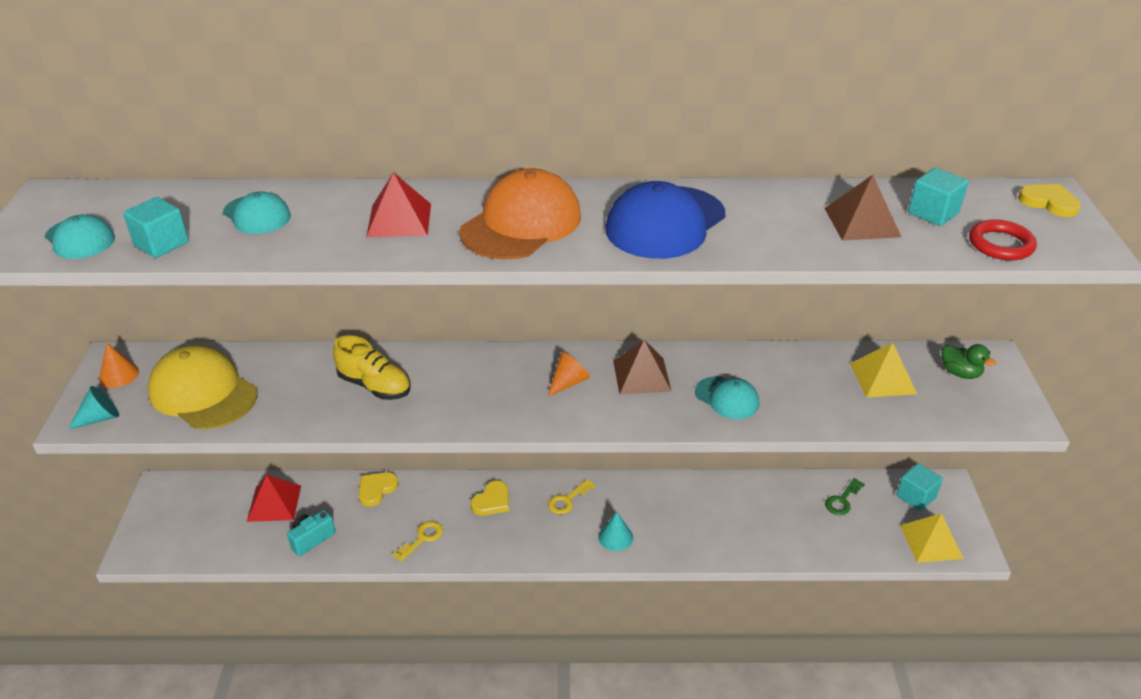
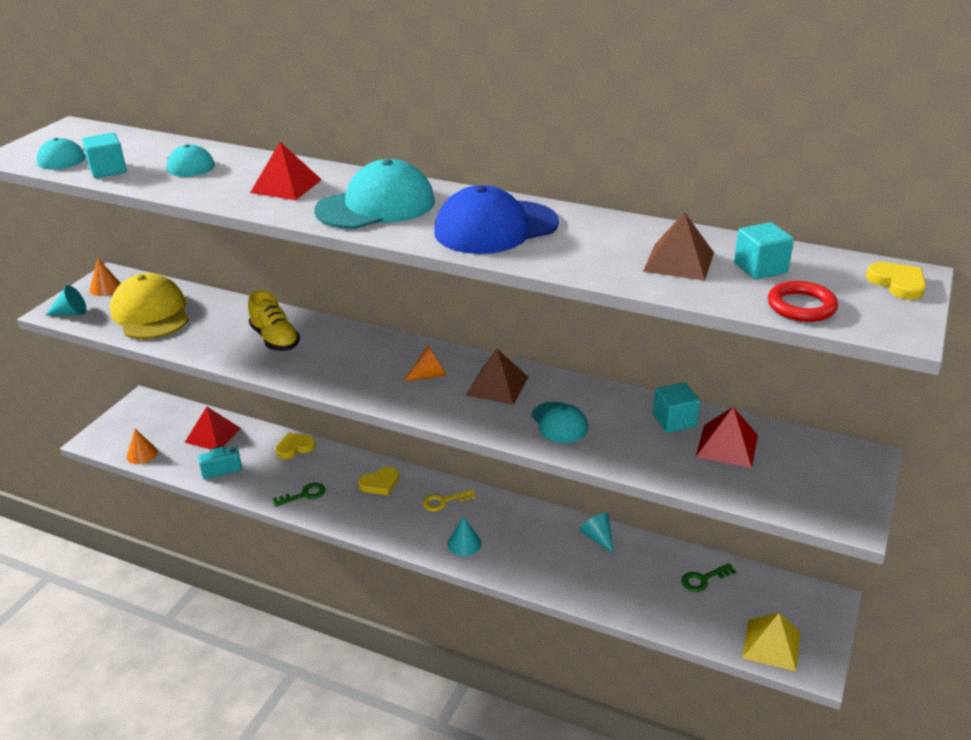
camera: 25 degrees right, 5 degrees down
yellow key [392,521,443,562] -> green key [272,483,326,507]
orange cap [460,168,581,259] -> turquoise cap [315,159,435,229]
yellow pyramid [850,342,917,398] -> red pyramid [696,407,758,468]
turquoise cube [896,463,943,511] -> turquoise cube moved to [653,382,700,433]
green duck [941,344,996,379] -> none
none -> orange cone [127,429,158,464]
none -> turquoise cone [579,512,613,553]

